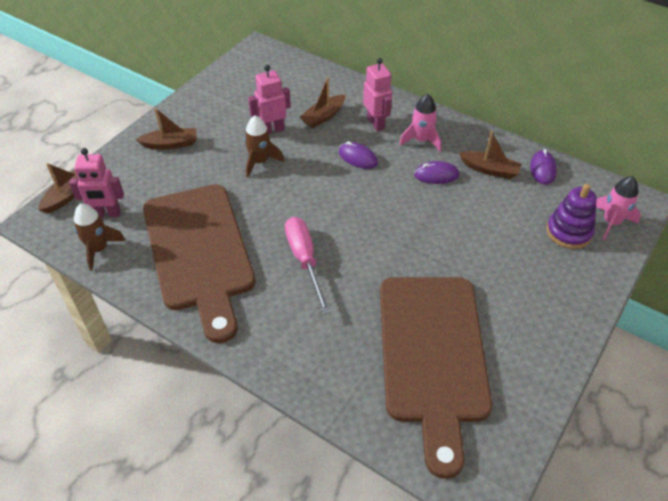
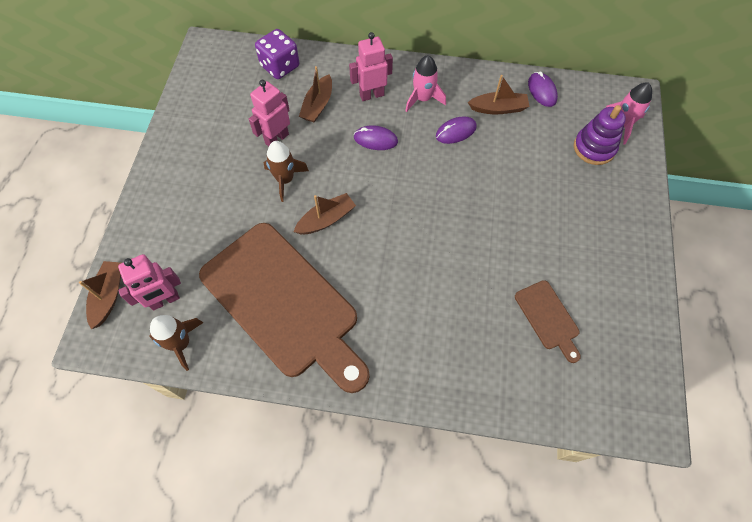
camera: 25 degrees left, 15 degrees up
brown boat [136,108,197,150] -> brown boat moved to [294,193,356,234]
pink screwdriver [285,217,331,314] -> none
pink robot [363,58,392,131] -> pink robot turned 60 degrees counterclockwise [349,32,393,101]
brown cutting board [380,277,492,479] -> brown cutting board [515,280,581,363], size x0.42
none -> purple dice [255,29,299,79]

